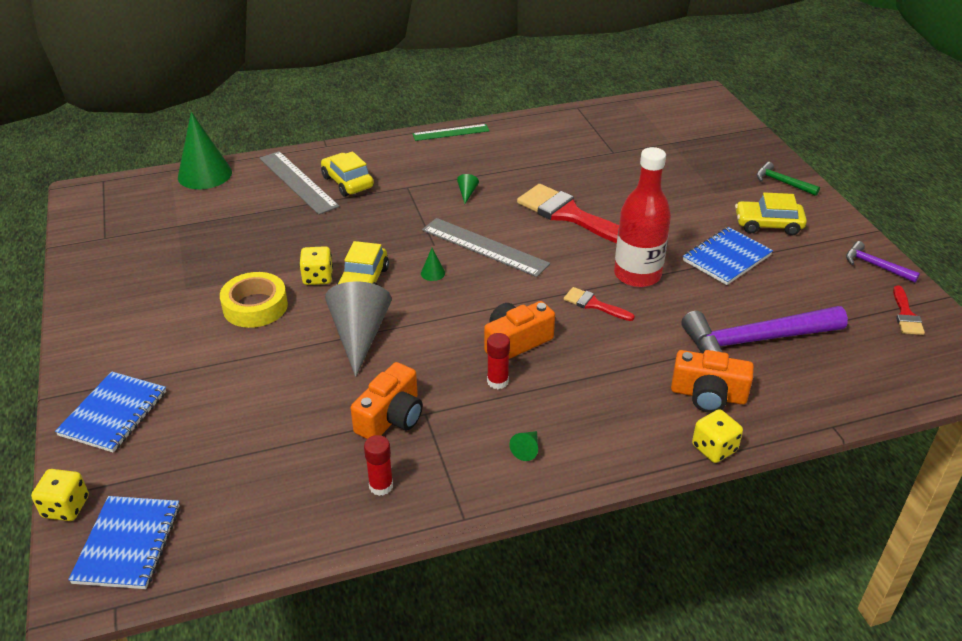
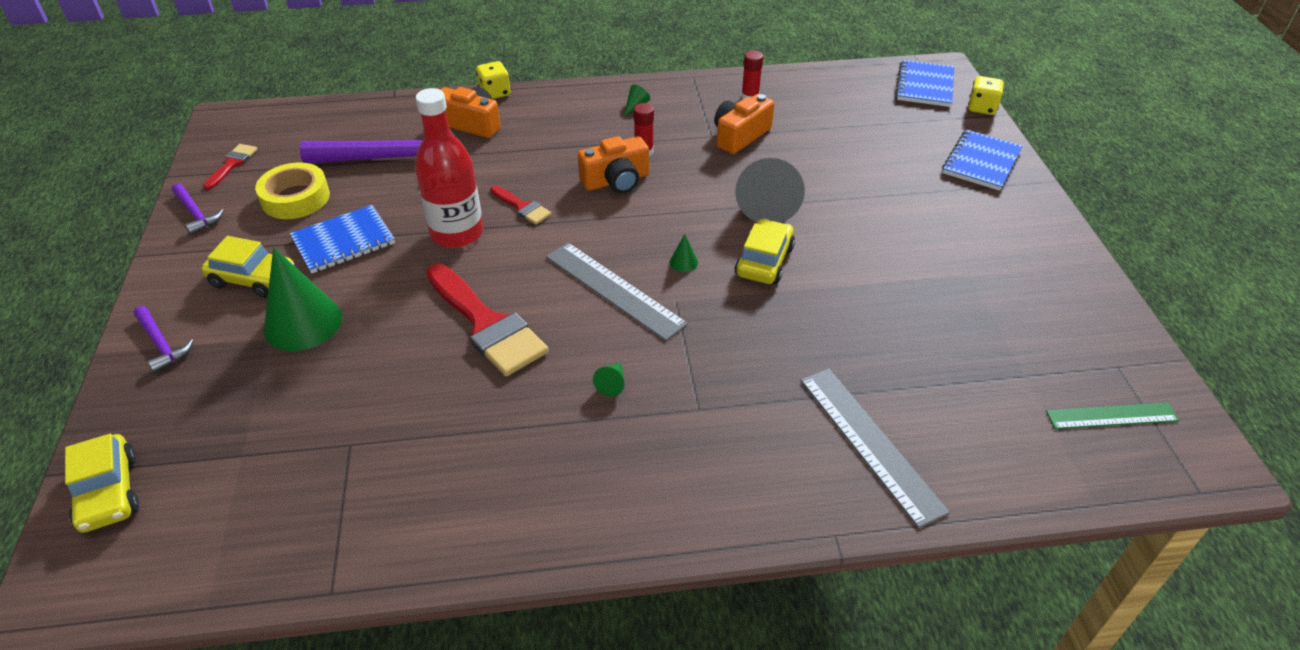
camera: 170 degrees left, 5 degrees up
green cone [178,112,232,189] -> green cone moved to [264,247,342,351]
yellow tape [220,272,288,328] -> yellow tape moved to [255,162,330,219]
yellow dice [299,246,333,285] -> none
yellow car [321,151,374,197] -> yellow car moved to [65,434,139,533]
green ruler [412,124,490,141] -> green ruler moved to [1046,403,1179,429]
green hammer [757,162,820,196] -> purple hammer [133,306,194,373]

